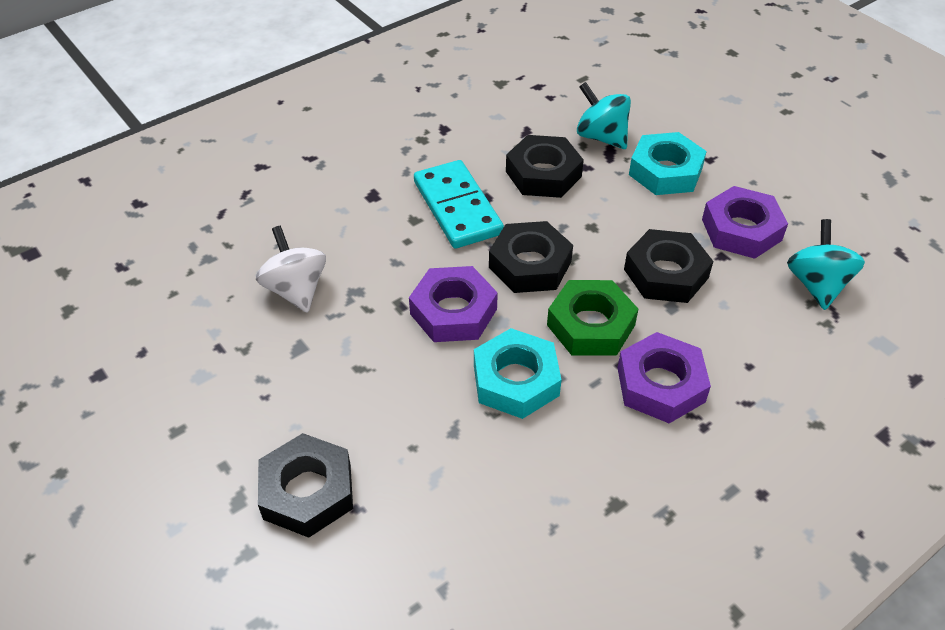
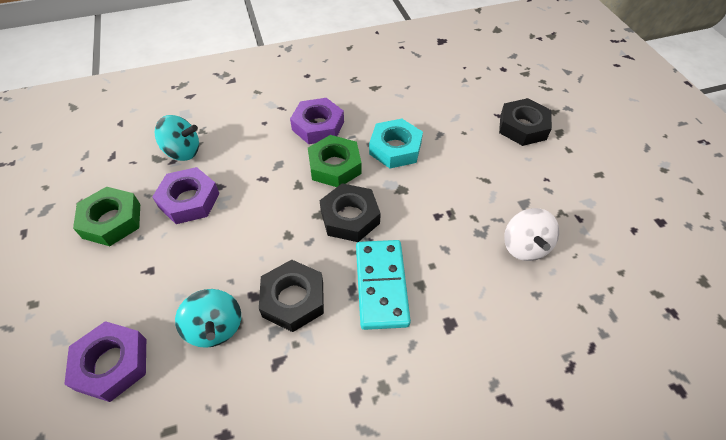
camera: 160 degrees left, 5 degrees up
purple nut [409,266,498,342] -> purple nut moved to [64,321,146,402]
black nut [624,229,713,303] -> none
turquoise nut [629,132,707,195] -> none
turquoise spinning top [787,219,865,310] -> turquoise spinning top turned 105 degrees counterclockwise [155,115,199,161]
none -> green nut [73,187,140,246]

